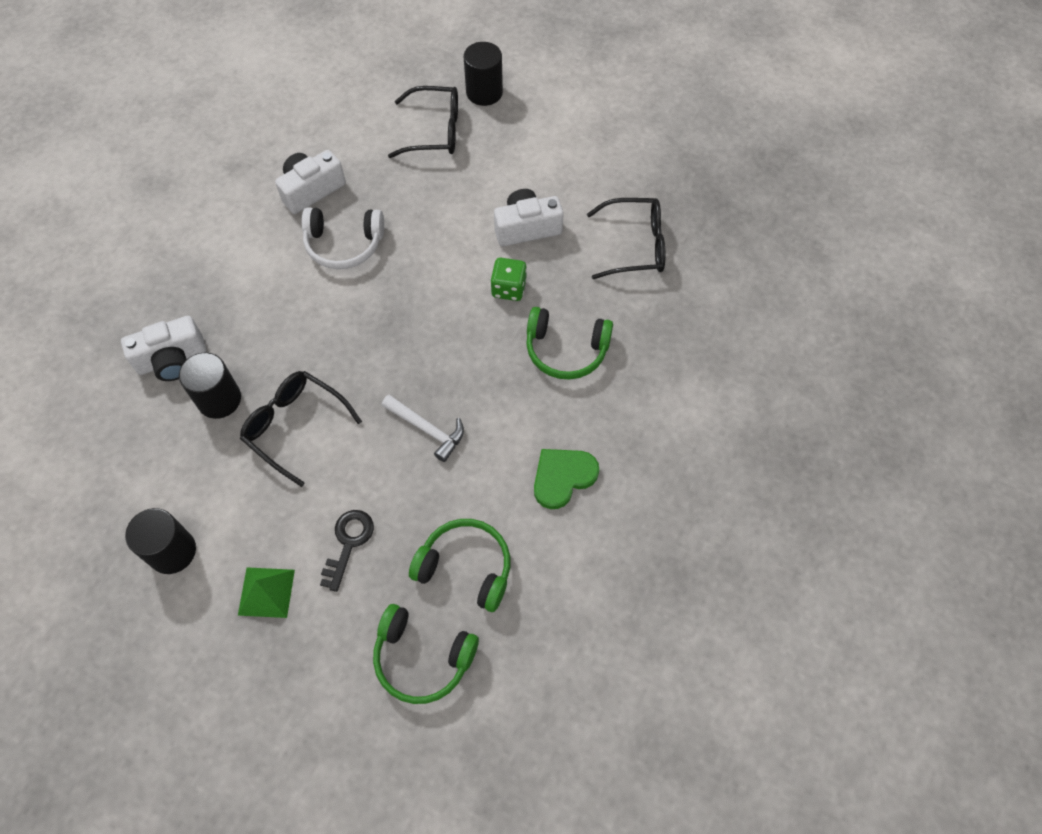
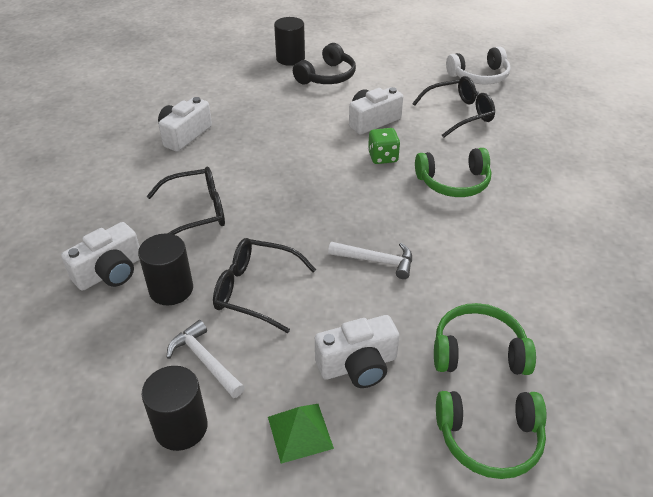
camera: 20 degrees left, 20 degrees down
white headphones [301,207,384,269] -> white headphones moved to [446,46,511,85]
black key [320,510,374,592] -> white camera [315,315,399,388]
black glasses [388,86,458,158] -> black glasses moved to [147,167,225,235]
green heart [534,449,599,509] -> none
none -> white hammer [167,320,245,398]
none -> black headphones [293,43,356,84]

